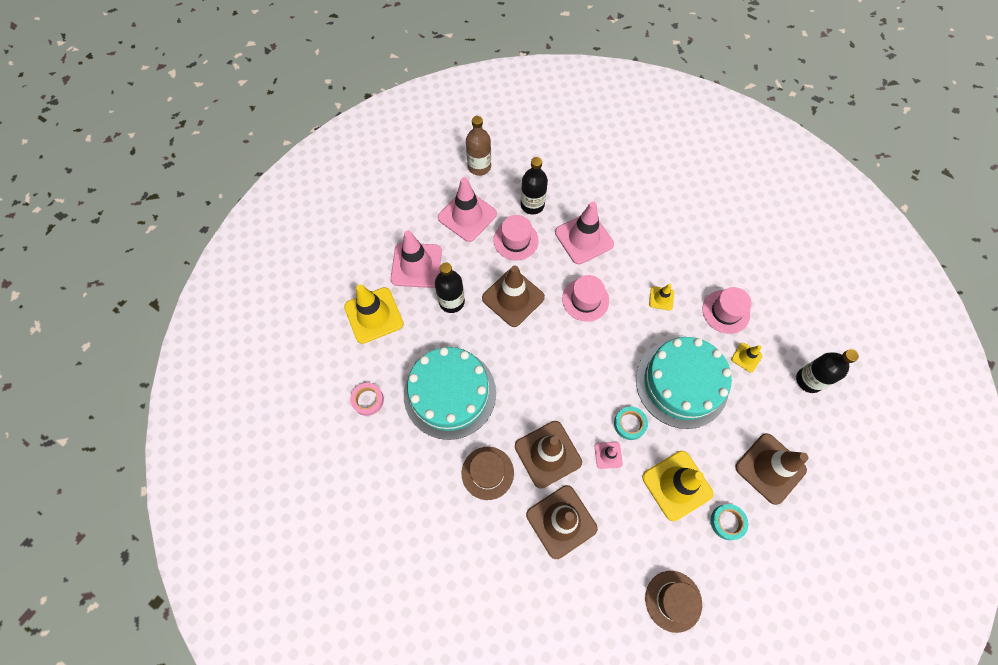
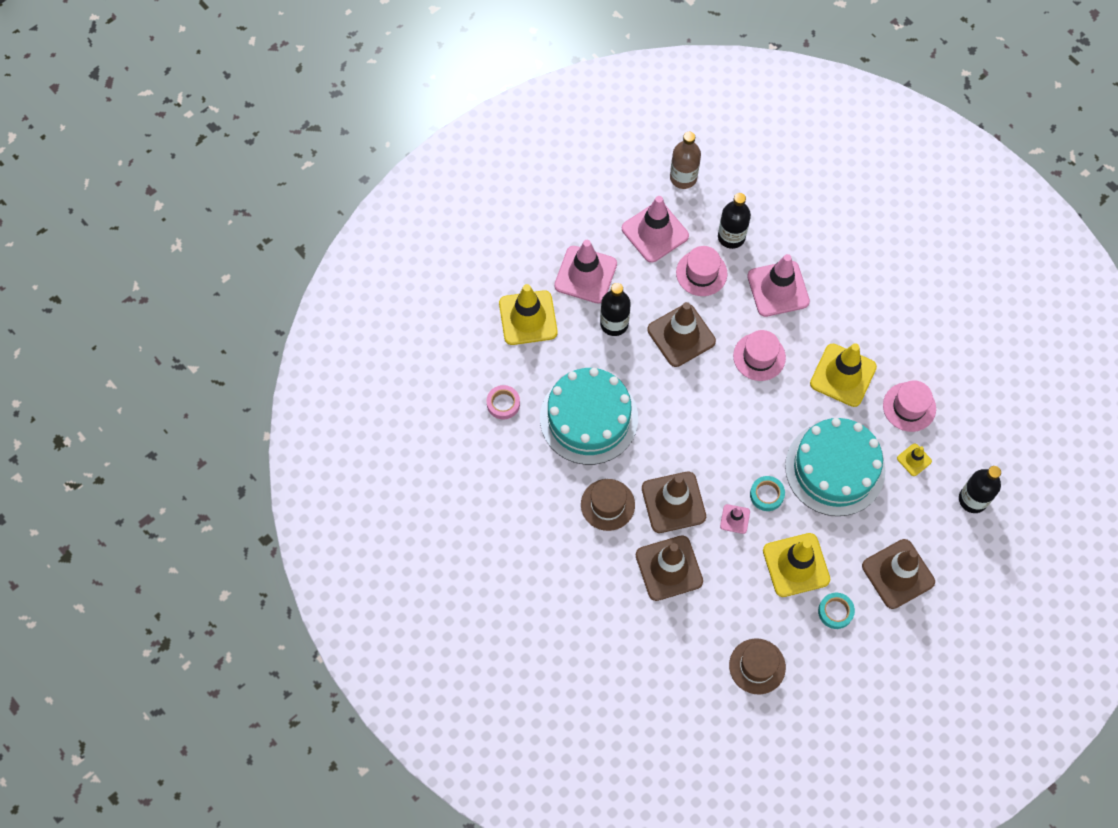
camera: 15 degrees right, 0 degrees up
yellow traffic cone [649,284,674,311] -> yellow traffic cone [810,343,877,407], size x2.08

